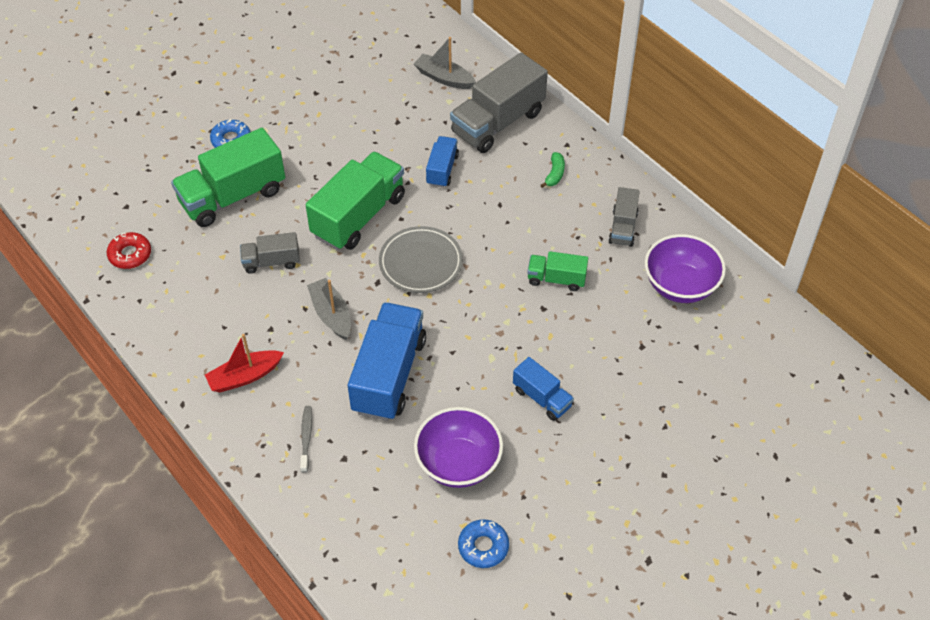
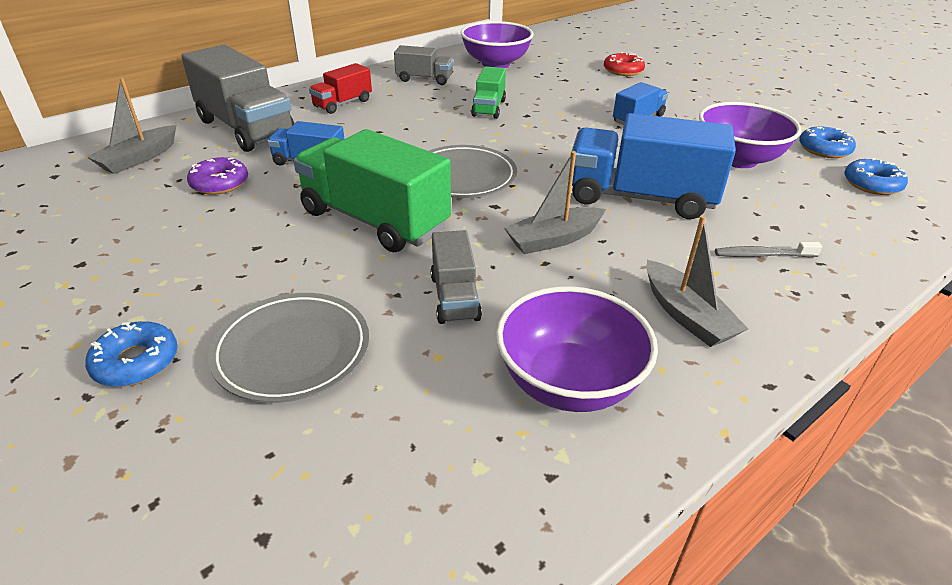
camera: 90 degrees left, 15 degrees down
red donut [107,232,151,269] -> red donut moved to [604,52,645,76]
green truck [171,128,285,227] -> grey plate [208,293,369,403]
red boat [205,334,284,392] -> grey boat [646,216,748,347]
green banana [541,152,565,188] -> red truck [309,63,372,114]
none -> purple donut [187,157,248,195]
none -> purple bowl [496,286,658,412]
none -> blue donut [844,158,908,195]

